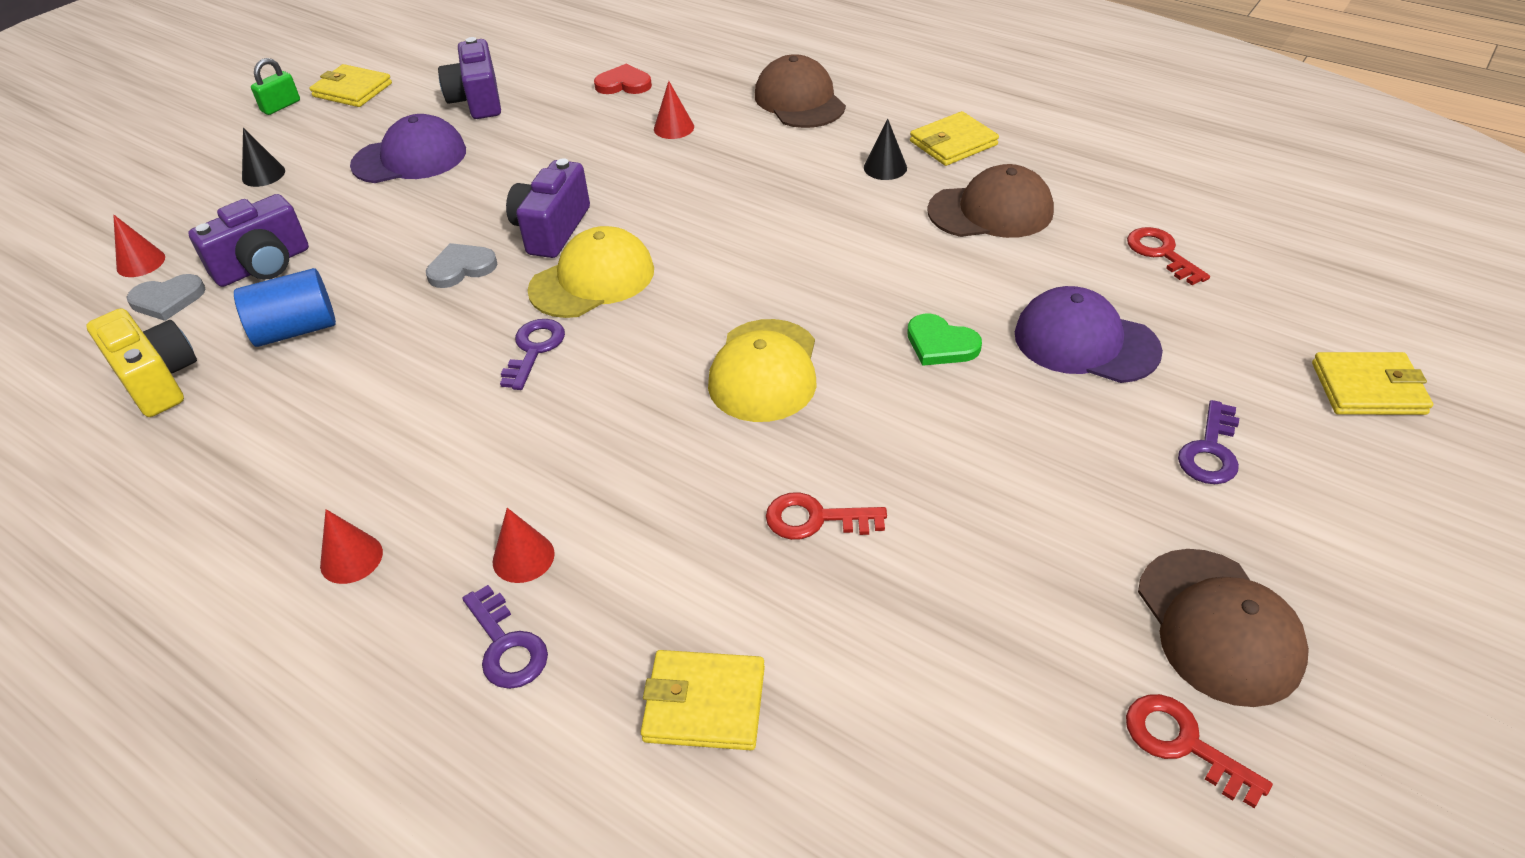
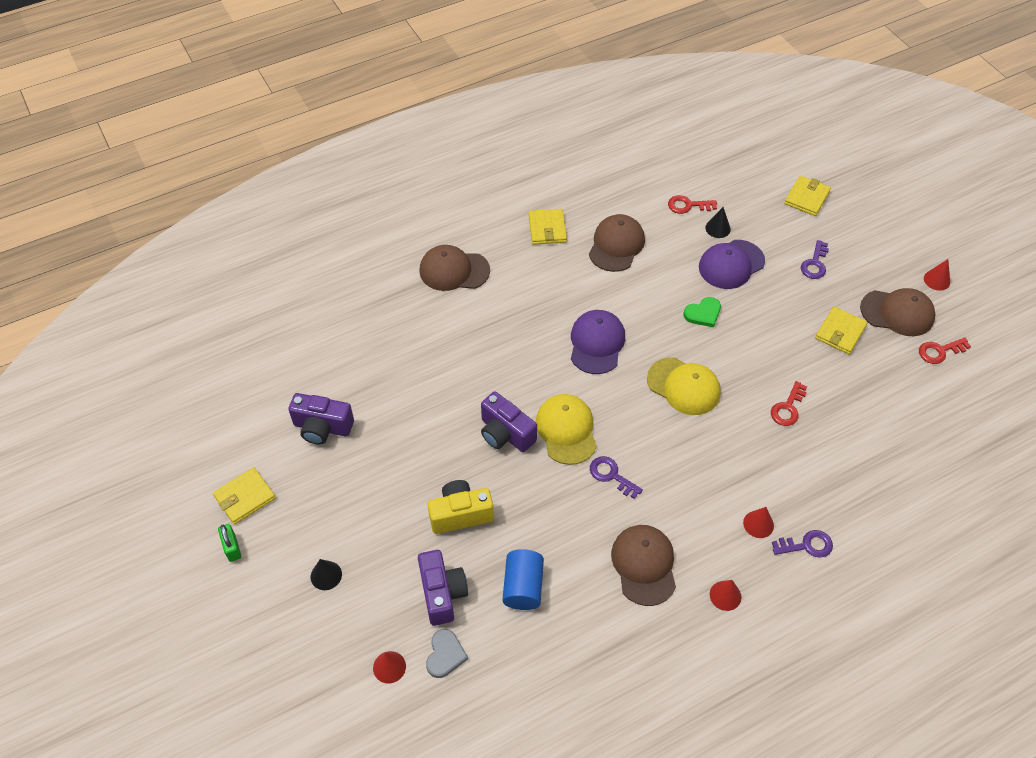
camera: 65 degrees left, 10 degrees up
yellow camera [86,308,197,417] -> yellow camera moved to [428,480,494,534]
purple cap [350,114,466,183] -> purple cap moved to [571,310,625,374]
grey heart [426,243,497,288] -> none
red heart [594,64,652,94] -> none
yellow wallet [641,650,765,750] -> yellow wallet moved to [815,306,868,354]
red cone [654,81,694,139] -> red cone moved to [924,259,950,291]
black cone [864,119,907,180] -> black cone moved to [705,207,731,238]
purple key [1178,400,1239,484] -> purple key turned 60 degrees clockwise [801,240,829,279]
none -> brown cap [611,525,676,606]

